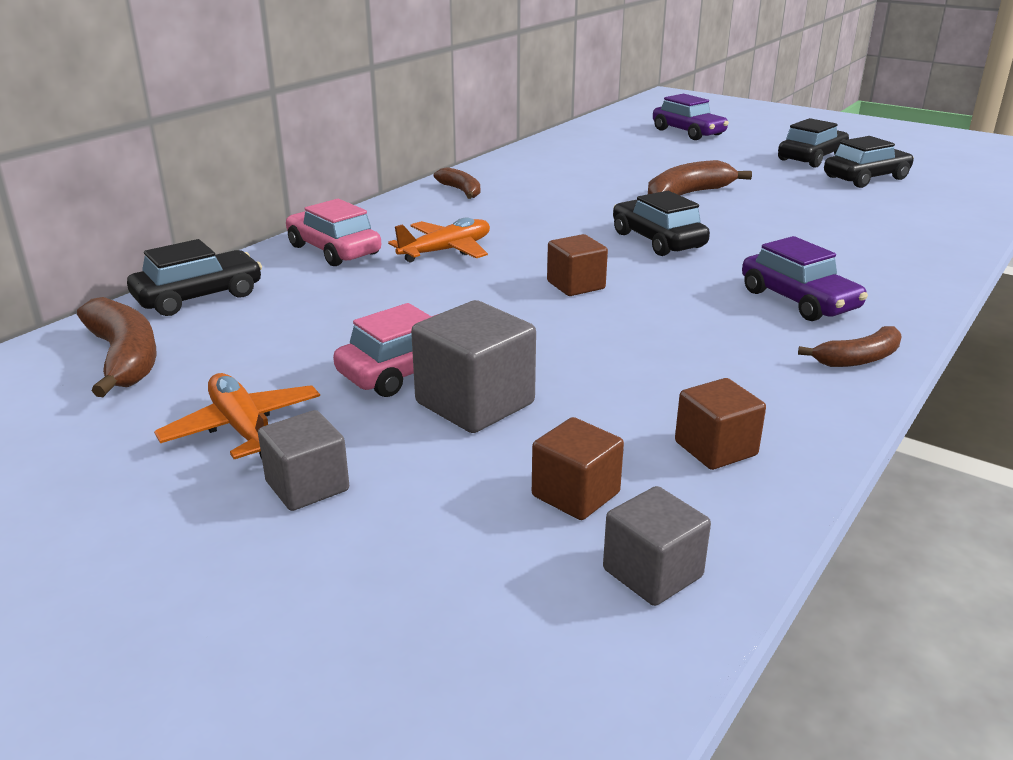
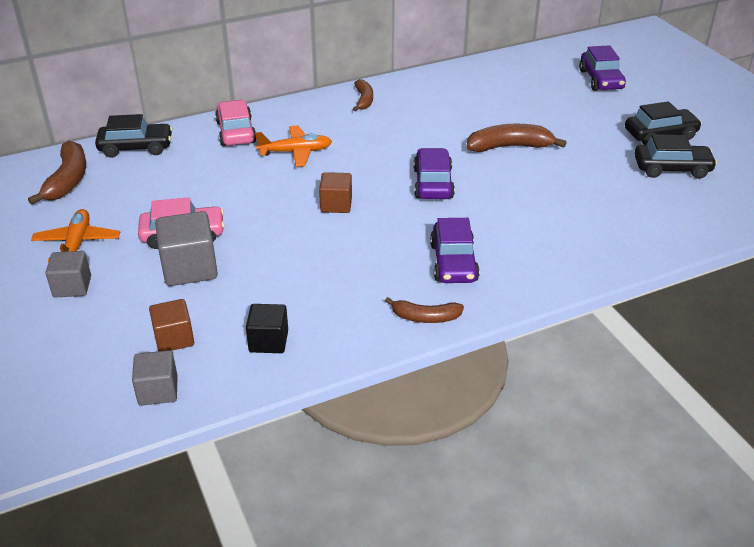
camera: 30 degrees right, 10 degrees up
black car [613,191,710,256] -> purple car [413,148,455,199]
brown cube [675,378,766,470] -> black cube [246,304,288,353]

